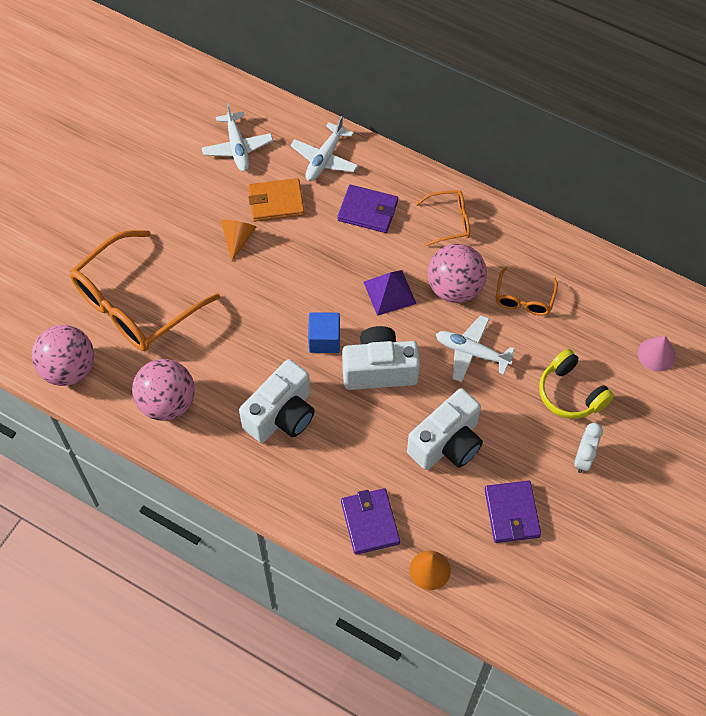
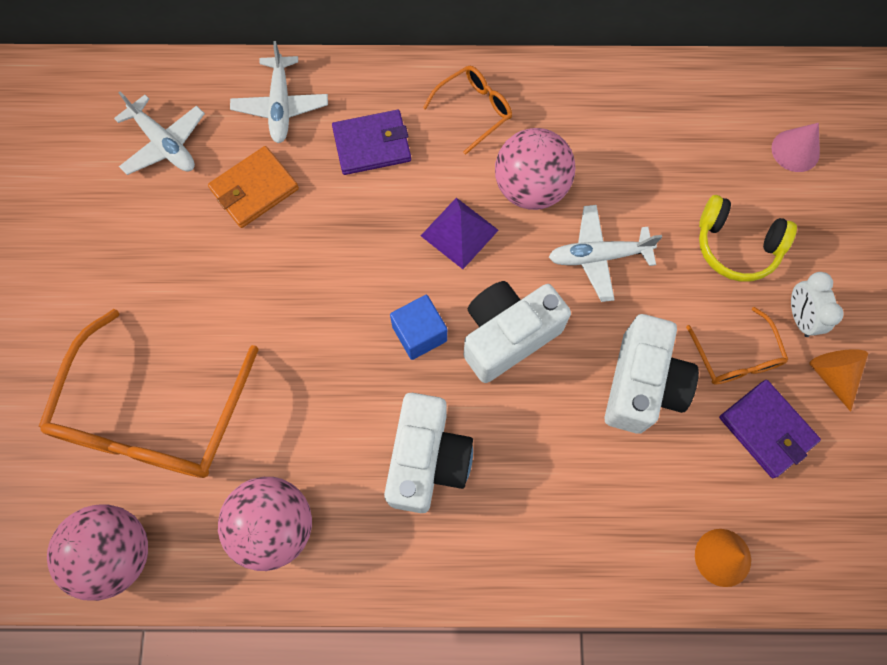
camera: 30 degrees left, 10 degrees up
orange cone [221,220,256,261] -> orange cone moved to [809,349,868,412]
purple wallet [341,488,400,555] -> none
orange glasses [496,267,558,315] -> orange glasses moved to [686,307,788,385]

